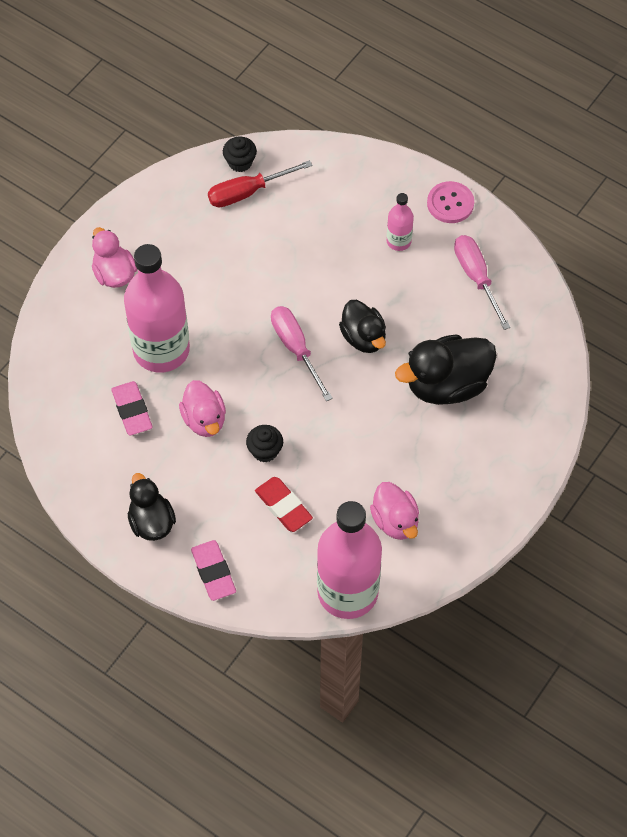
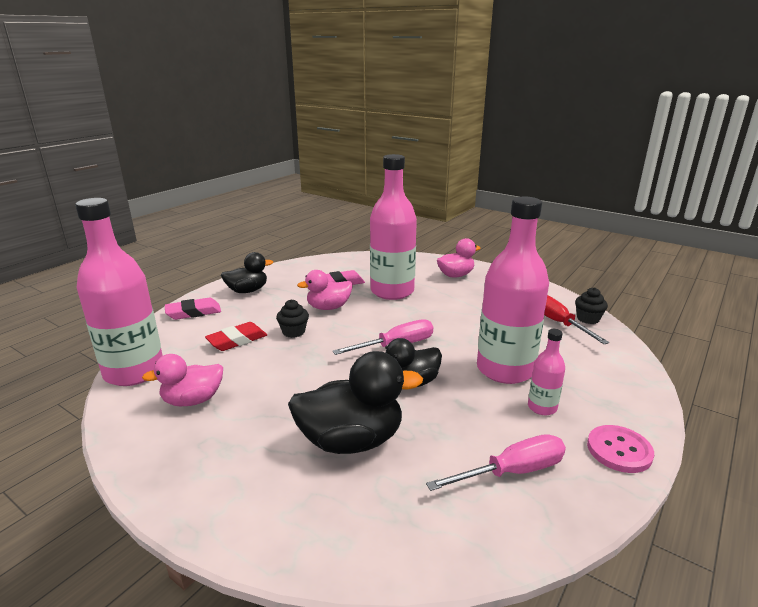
camera: 90 degrees right, 35 degrees down
black duck [395,334,497,405] -> black duck turned 105 degrees clockwise [288,351,423,454]
none -> pink bottle [477,197,549,384]

